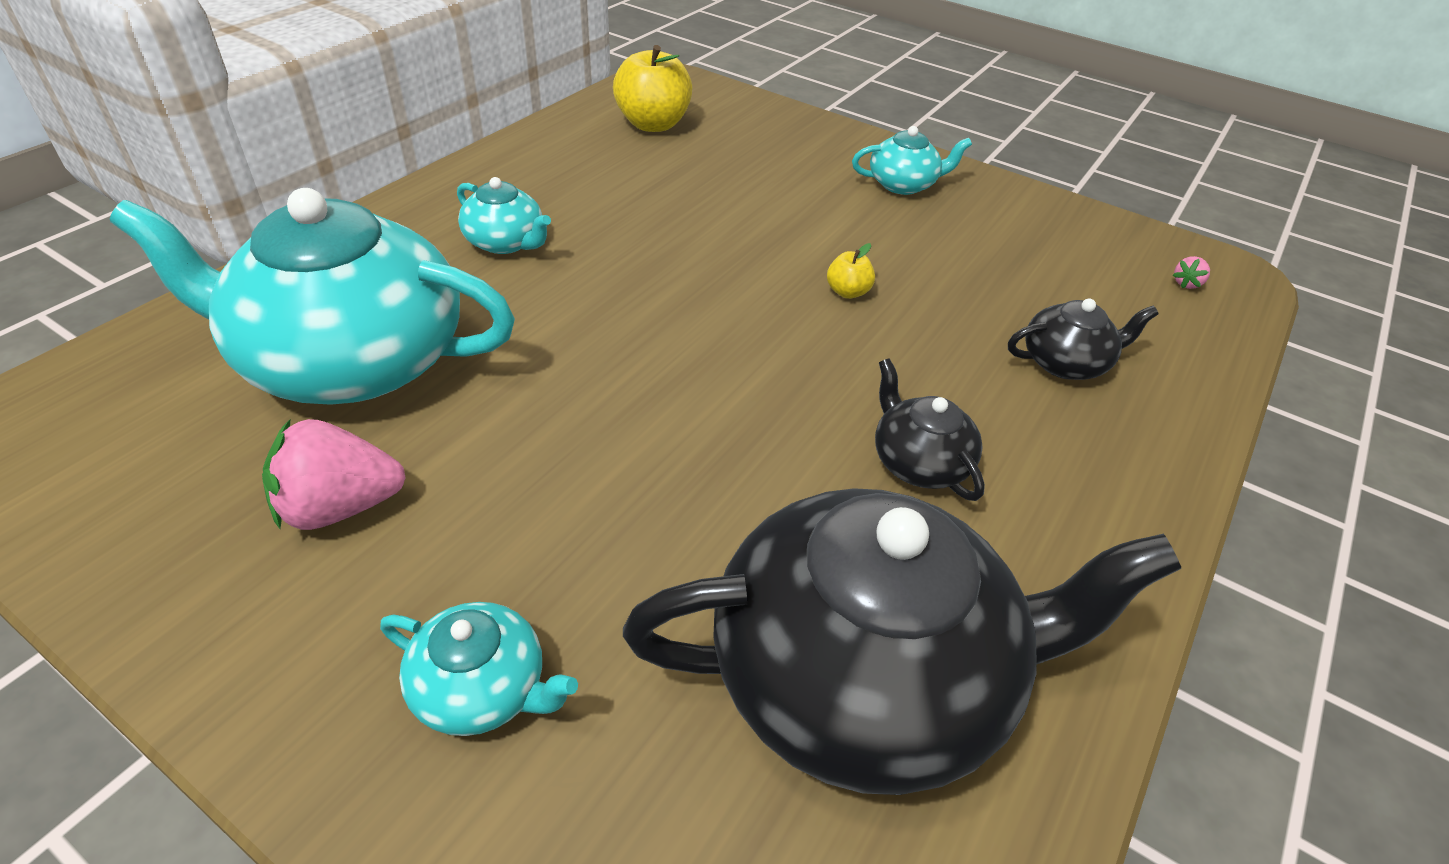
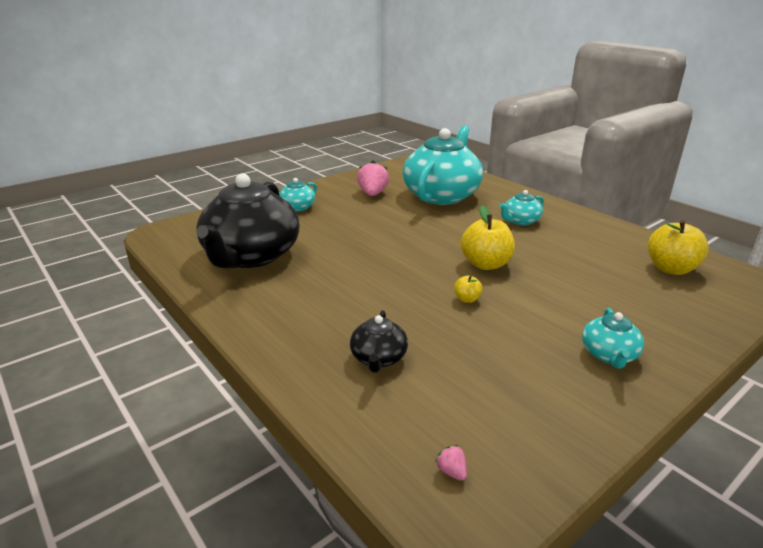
camera: 110 degrees right, 15 degrees down
black teapot [875,358,985,501] -> none
none -> yellow apple [461,206,515,270]

